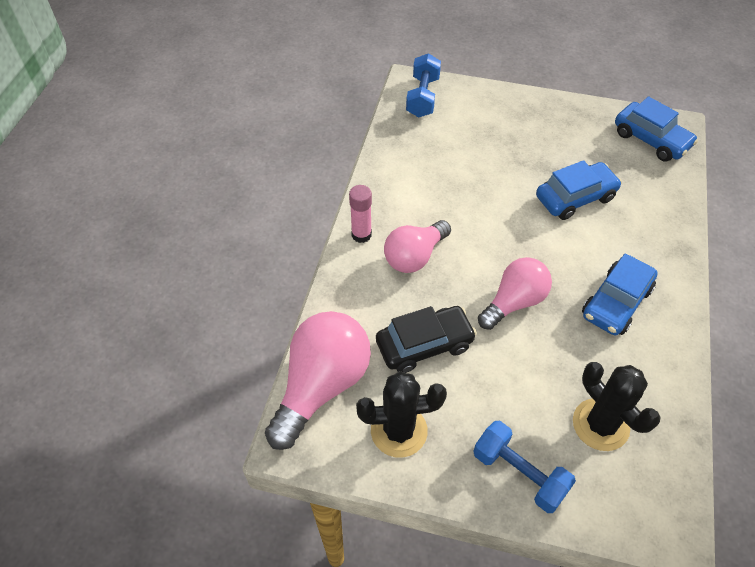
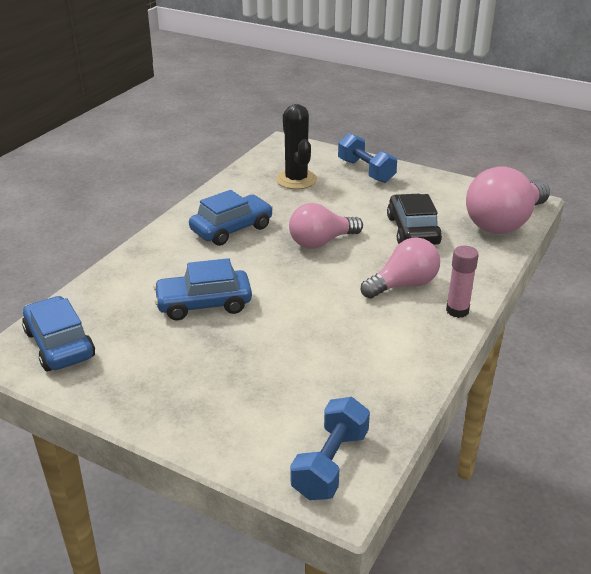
camera: 165 degrees left, 20 degrees down
black cactus [356,371,447,458] -> none
black car [376,306,477,373] -> black car turned 90 degrees clockwise [387,194,442,245]

